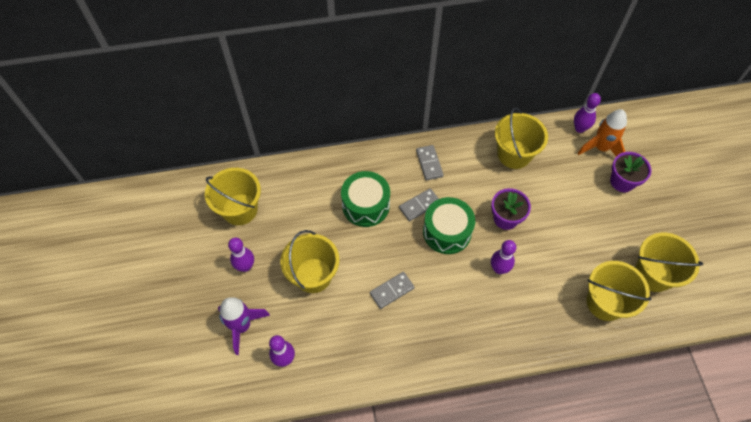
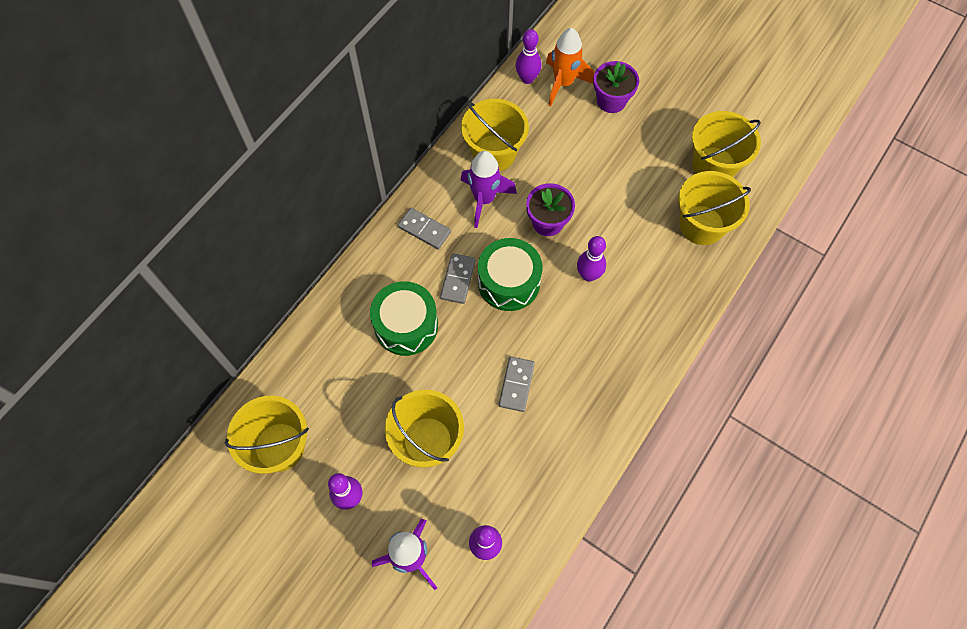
camera: 45 degrees left, 5 degrees up
none -> purple rocket [461,151,517,228]

